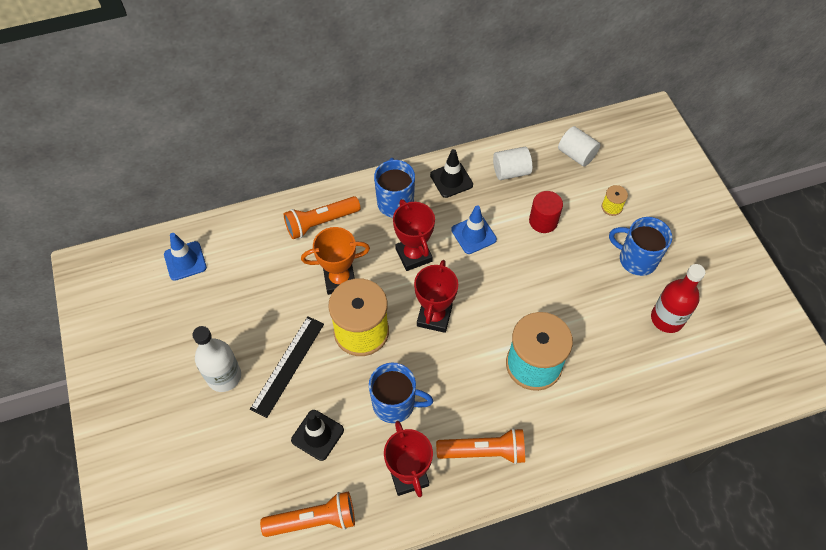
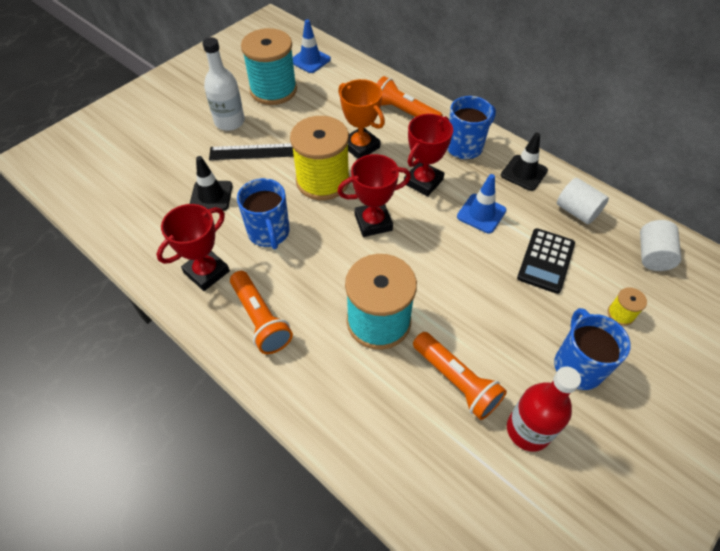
camera: 60 degrees right, 5 degrees down
orange flashlight [260,492,355,537] -> orange flashlight moved to [413,332,507,420]
red cylinder [529,191,563,233] -> black calculator [517,228,575,294]
none -> turquoise spool [241,28,297,105]

